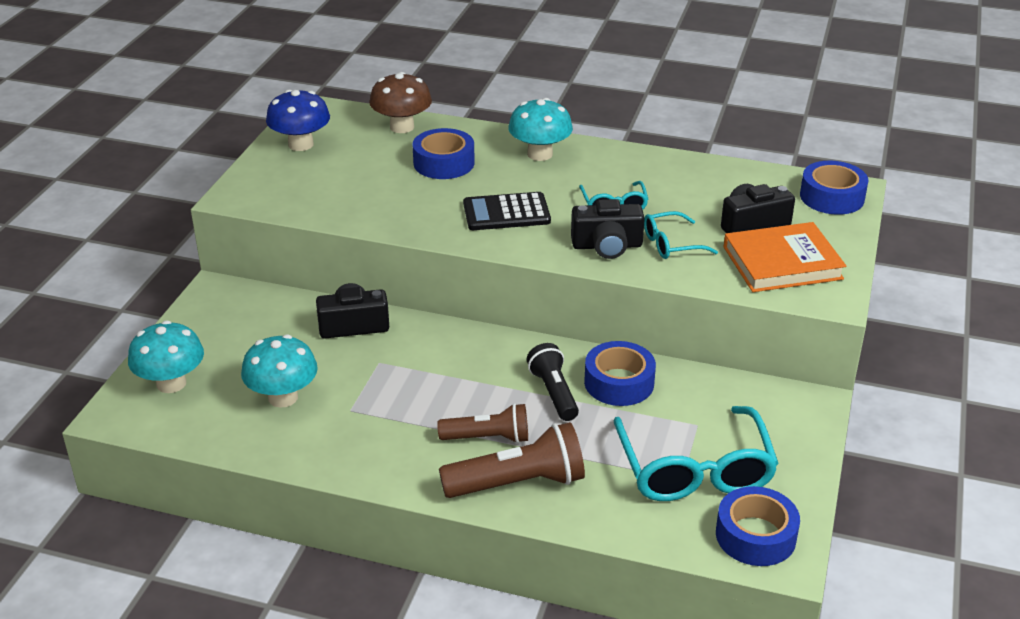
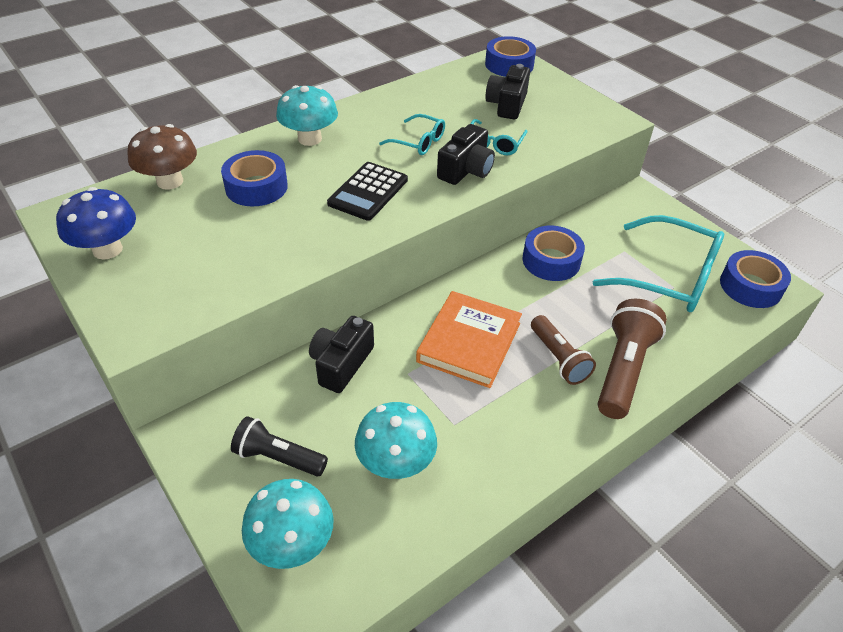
camera: 55 degrees left, 10 degrees up
brown flashlight [437,403,528,443] -> brown flashlight turned 120 degrees clockwise [531,315,596,385]
black flashlight [527,343,579,421] -> black flashlight moved to [231,416,328,476]
orange book [723,222,846,292] -> orange book moved to [416,291,522,388]

